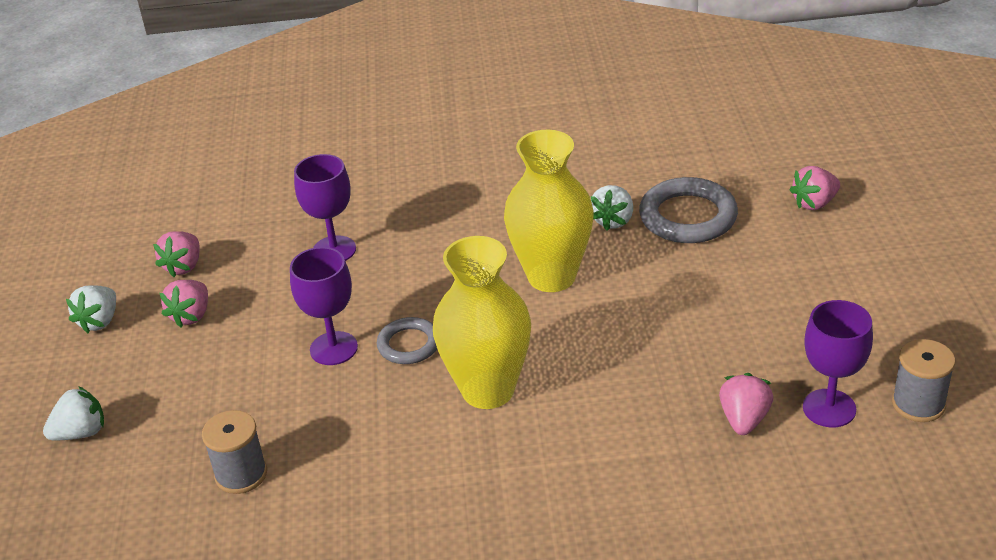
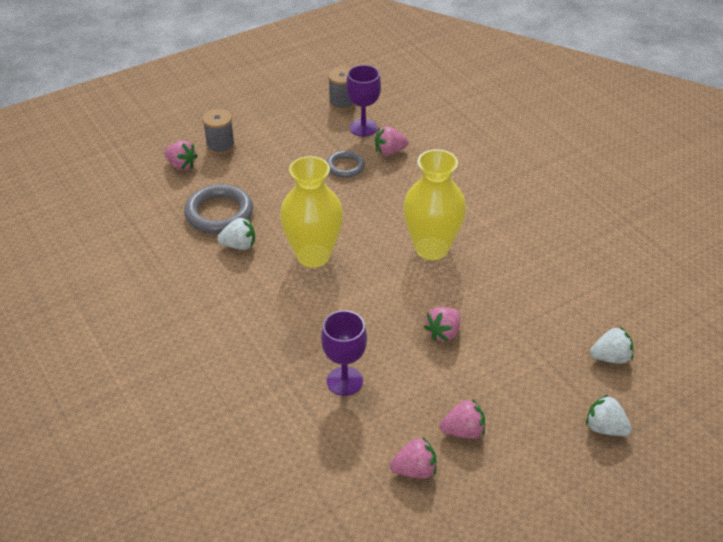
camera: 120 degrees left, 5 degrees up
white strawberry [66,286,116,333] -> white strawberry moved to [590,327,633,364]
grey spool [202,410,267,494] -> grey spool moved to [203,109,235,155]
purple goblet [290,247,358,365] -> pink strawberry [424,307,461,342]
grey ring [377,317,437,364] -> grey ring moved to [326,150,365,178]

